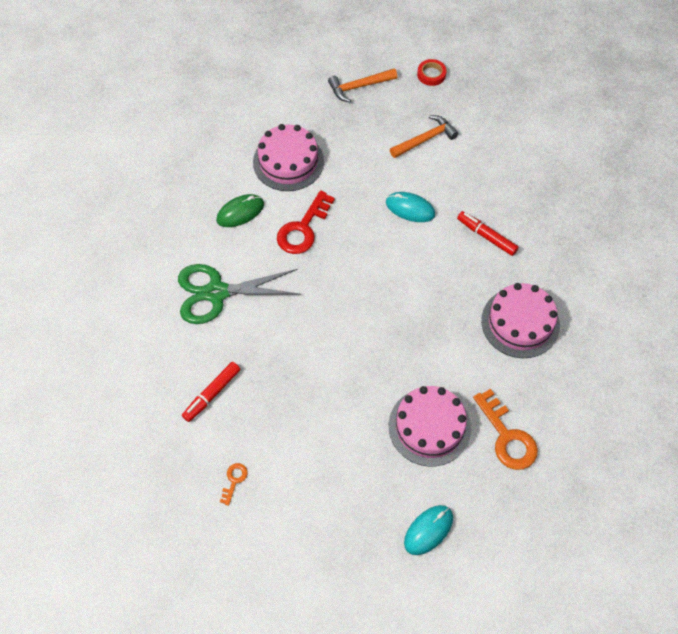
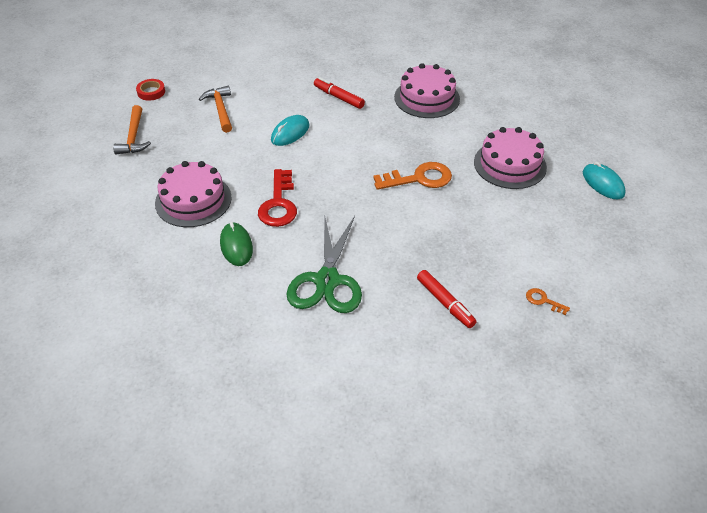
camera: 75 degrees left, 15 degrees down
red key [277,190,335,254] -> red key turned 45 degrees clockwise [258,169,297,227]
red marker [457,211,519,256] -> red marker turned 75 degrees clockwise [314,77,365,109]
orange key [473,389,538,470] -> orange key moved to [373,162,452,190]

